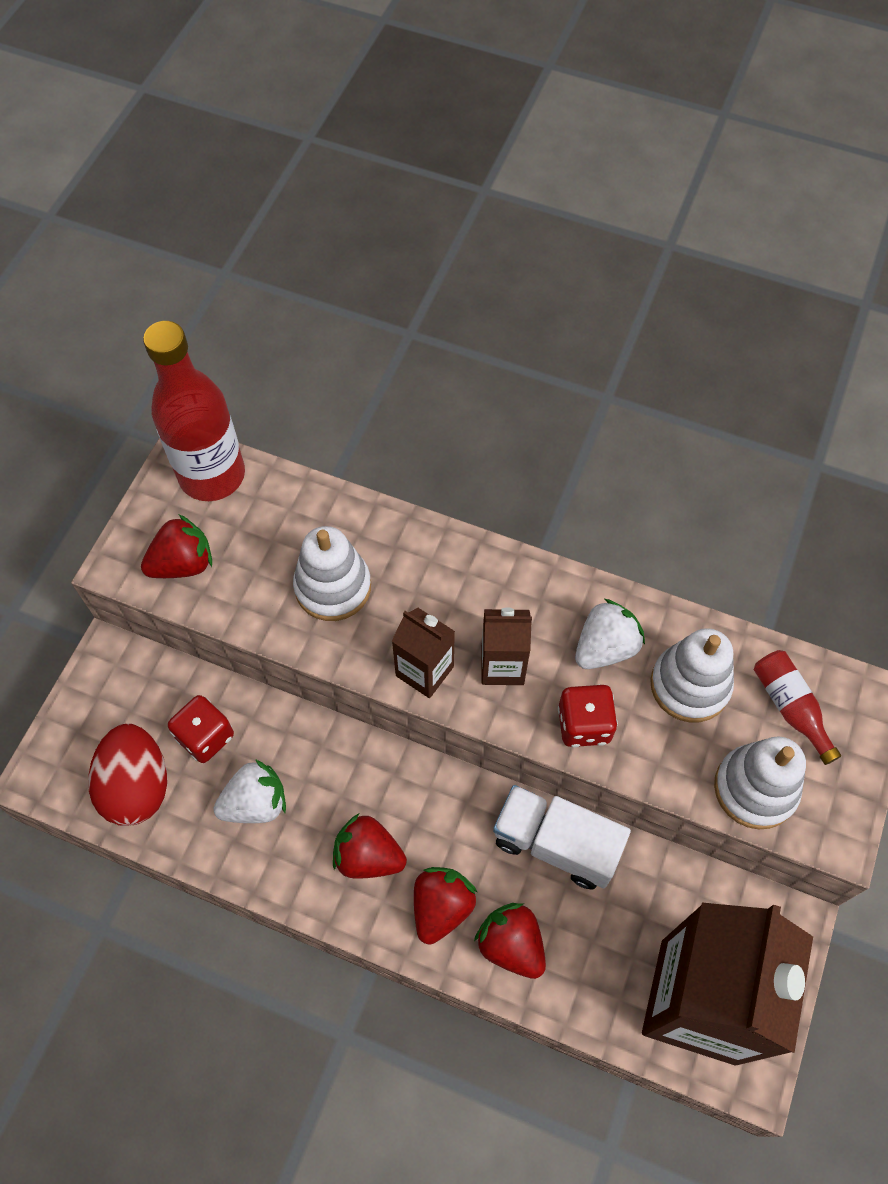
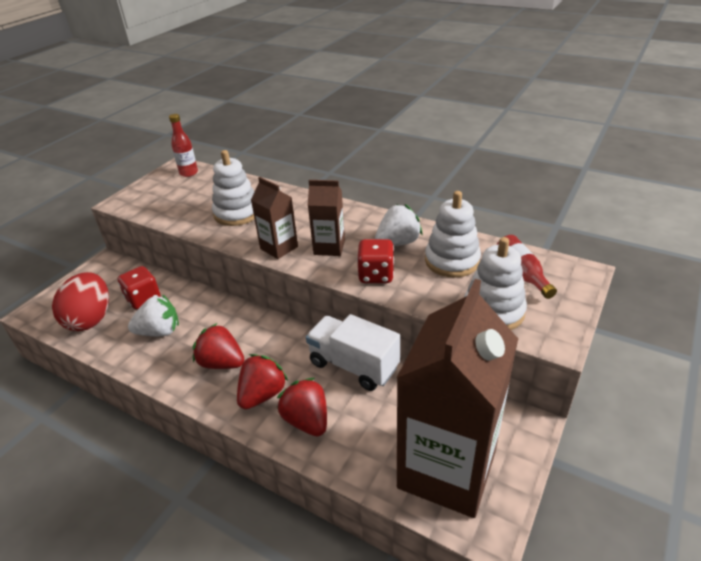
camera: 10 degrees right, 25 degrees down
red strawberry [141,515,212,578] -> none
red bottle [143,321,245,501] -> red bottle [169,114,198,177], size x0.49

